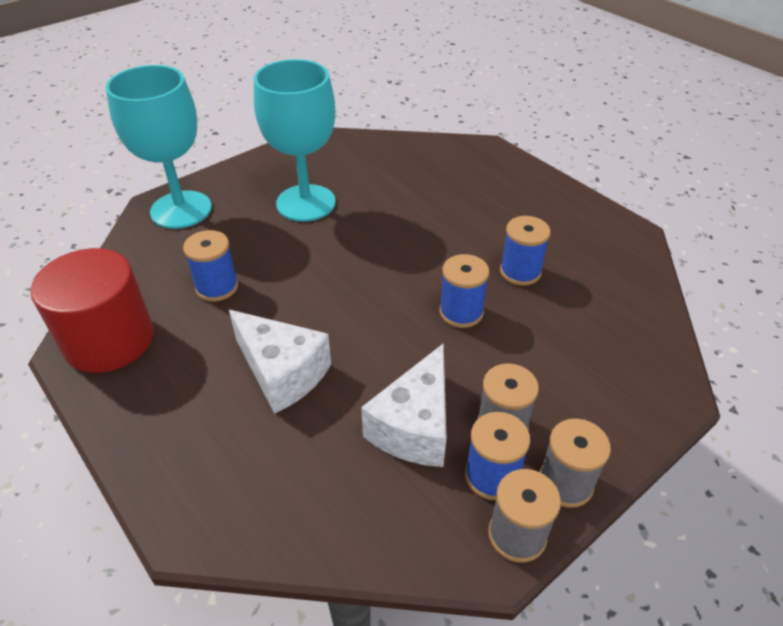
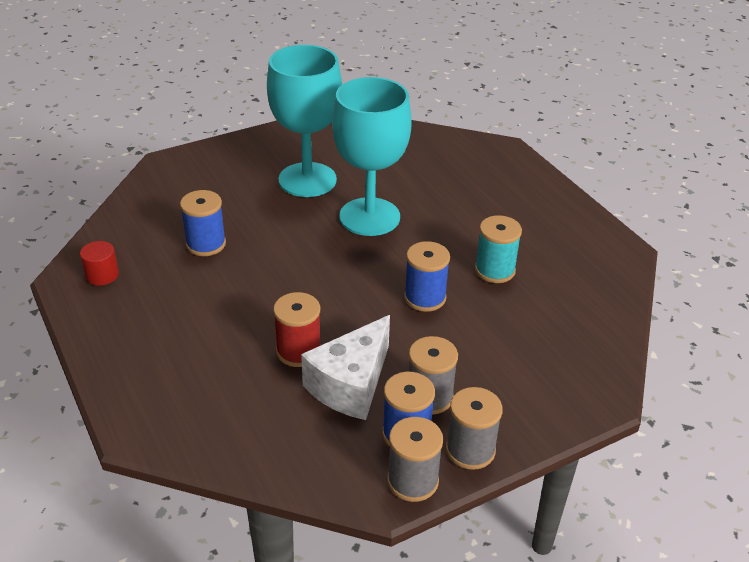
camera: 10 degrees right, 5 degrees down
red cylinder [31,248,154,373] -> red cylinder [80,241,119,285], size x0.41
turquoise goblet [106,65,212,229] -> turquoise goblet moved to [332,77,412,236]
white cheese [229,310,331,414] -> none
blue spool [500,216,551,286] -> turquoise spool [475,215,522,283]
none -> red spool [273,292,321,367]

